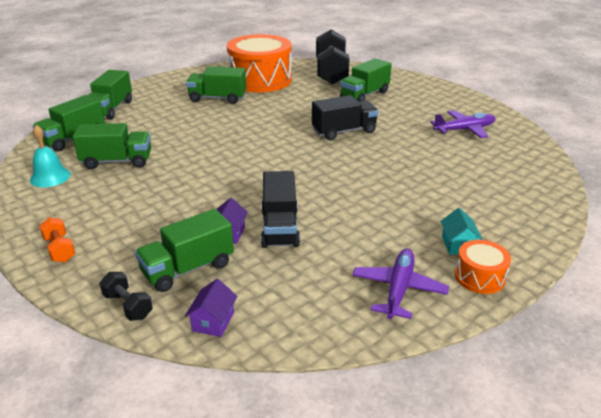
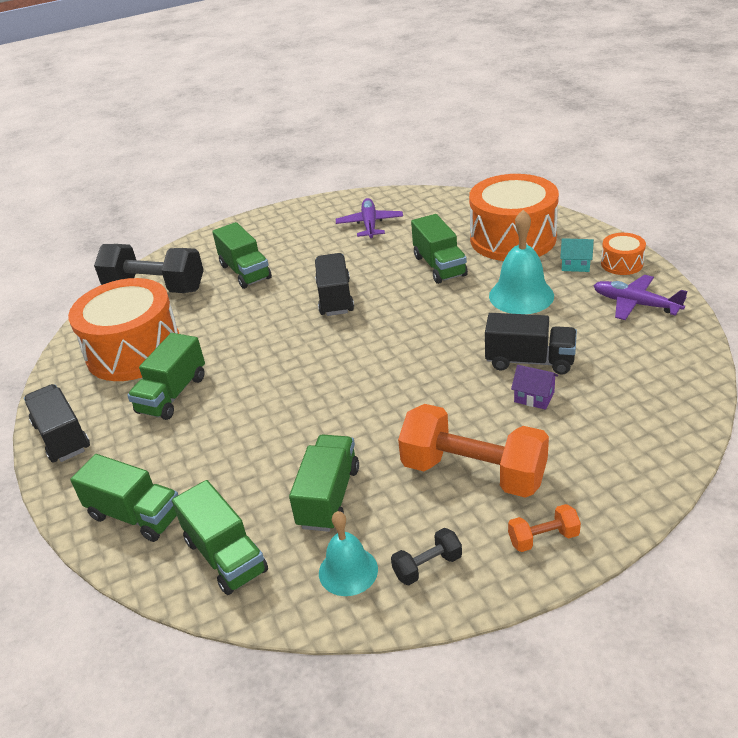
camera: 70 degrees left, 5 degrees up
black dumbbell [99,272,153,321] -> black dumbbell moved to [391,528,462,585]
green truck [135,209,234,292] -> green truck moved to [411,214,468,284]
purple house [185,279,237,337] -> none
none -> black truck [24,384,90,463]
none -> orange dumbbell [398,404,549,498]
none -> orange drum [469,174,559,261]
none -> turquoise bell [489,210,554,314]

